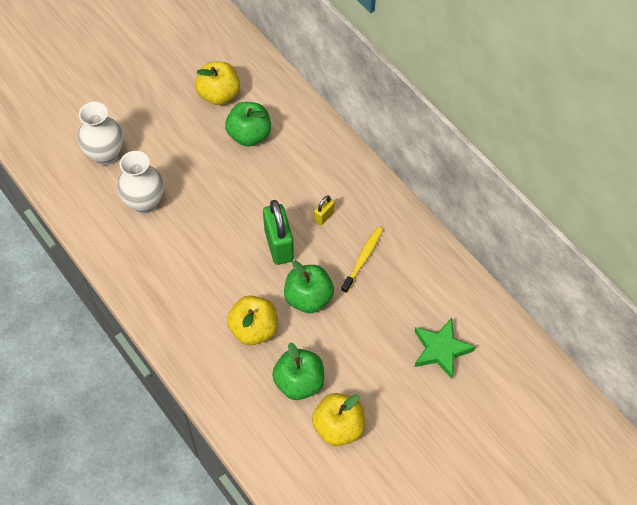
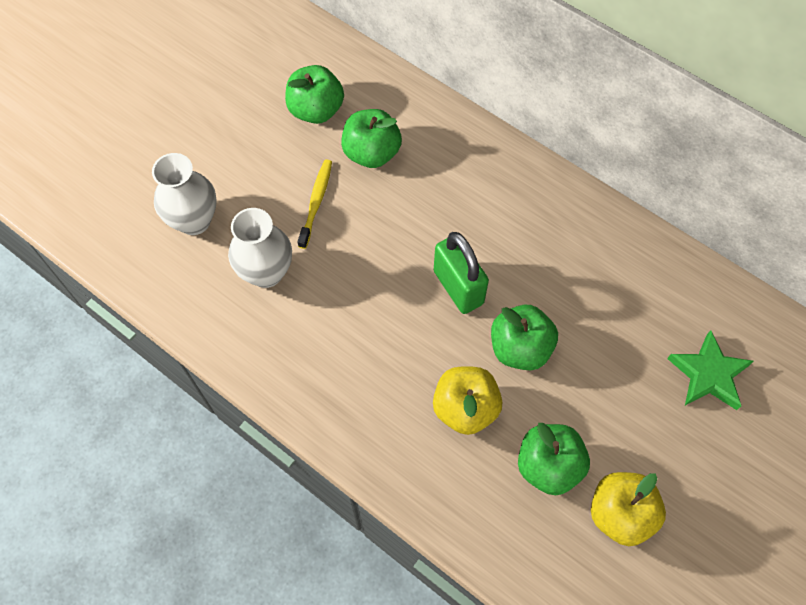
camera: 15 degrees left, 5 degrees up
yellow apple [195,62,240,105] -> green apple [285,65,344,124]
yellow padlock [314,195,334,226] -> none
yellow toothbrush [341,227,383,293] -> yellow toothbrush moved to [297,159,332,249]

